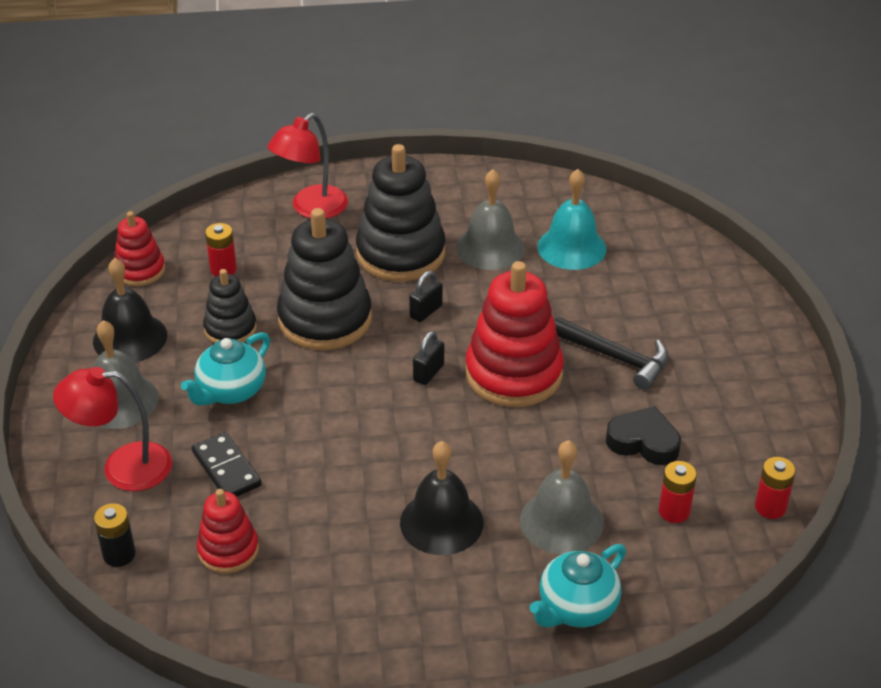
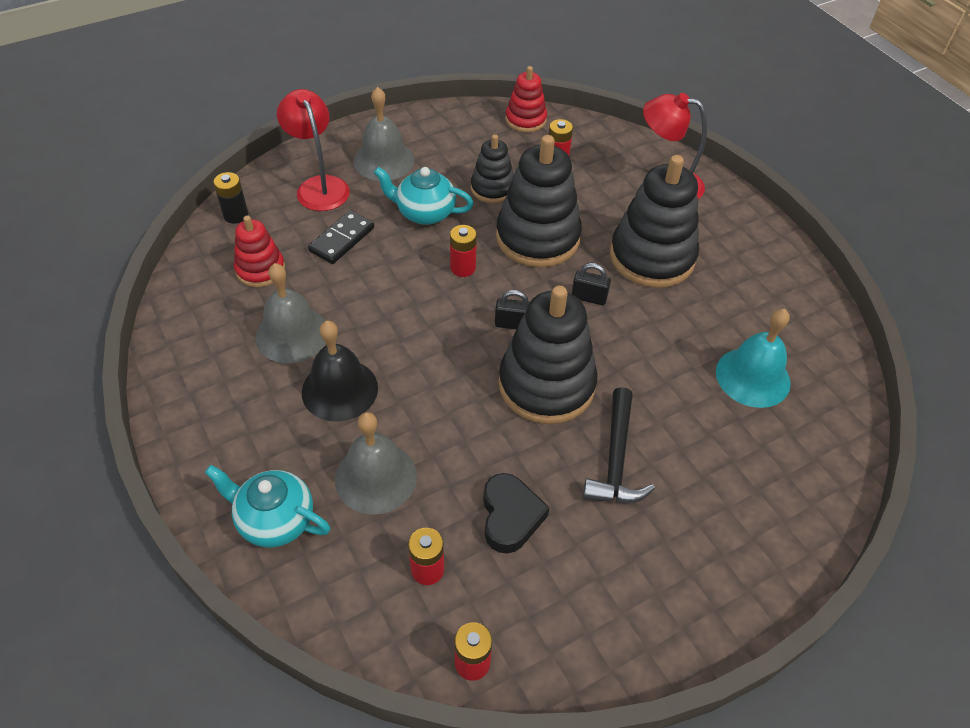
camera: 65 degrees right, 10 degrees up
black bell [93,258,167,363] -> none
grey bell [456,169,525,270] -> grey bell moved to [255,263,326,363]
red stacking toy [466,261,564,407] -> black stacking toy [499,286,598,424]
none -> red battery [450,225,477,277]

